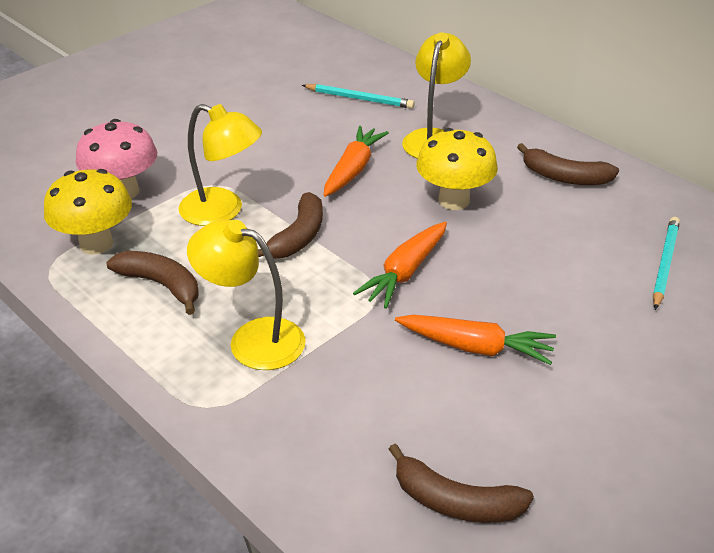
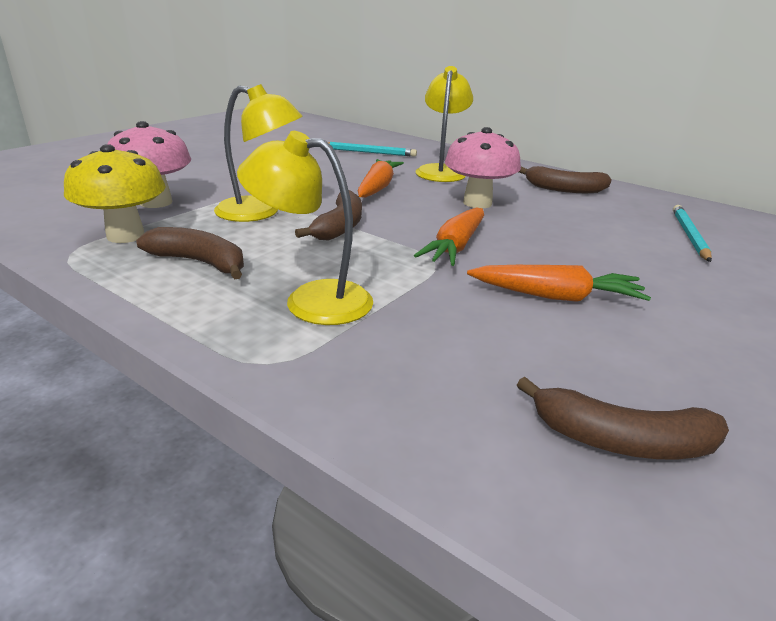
camera: 10 degrees left, 10 degrees down
yellow mushroom [416,128,498,210] -> pink mushroom [445,127,521,208]

